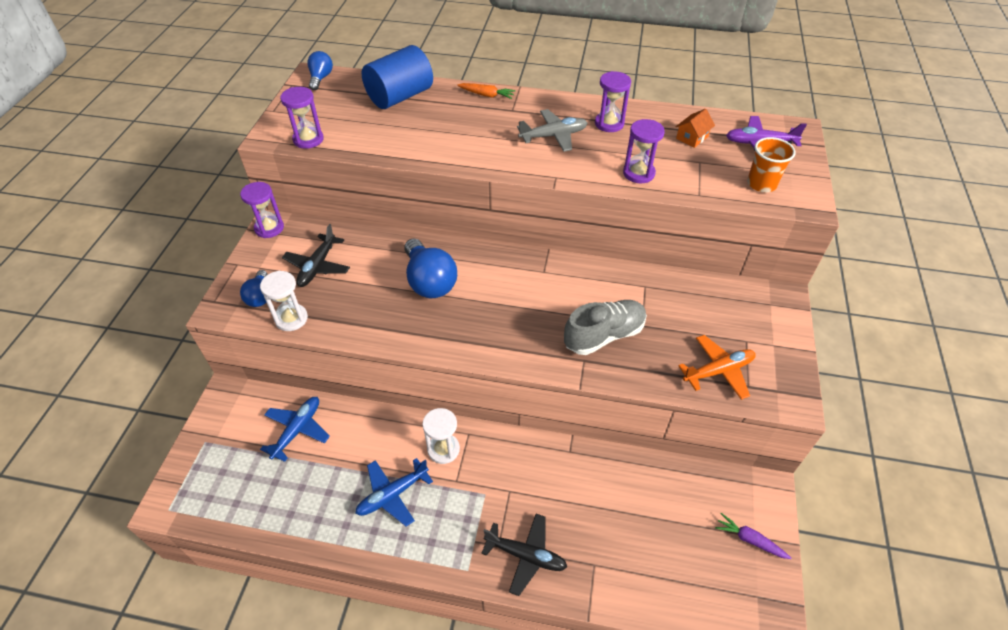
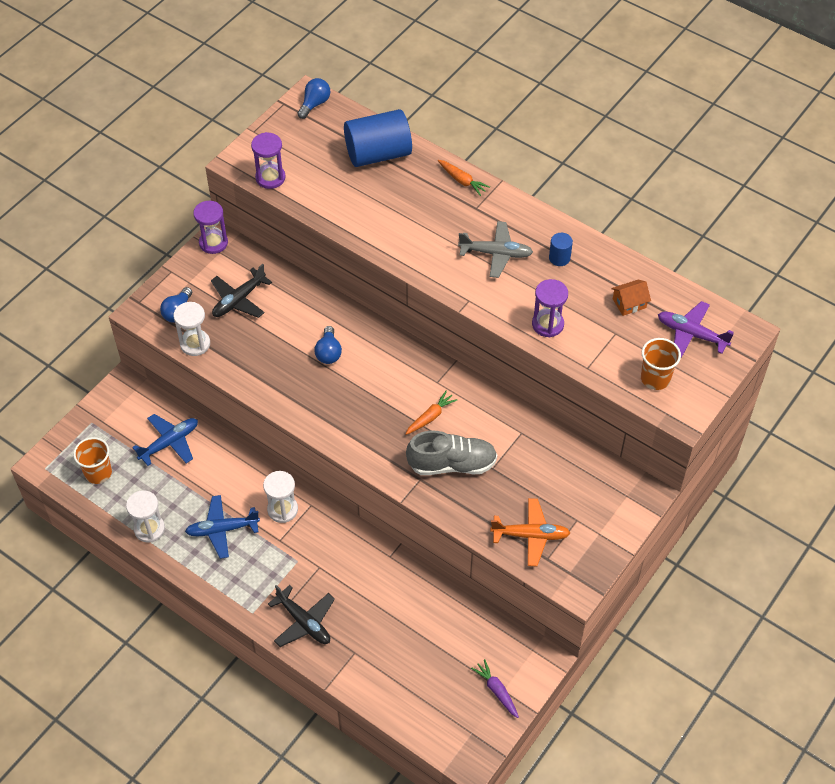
camera: 25 degrees right, 5 degrees up
blue light bulb [404,238,457,298] -> blue light bulb [314,326,342,364], size x0.56
purple hourglass [595,71,631,132] -> blue cylinder [549,233,573,266]
none -> orange cup [73,437,112,484]
none -> white hourglass [126,490,165,543]
none -> orange carrot [405,391,457,435]

